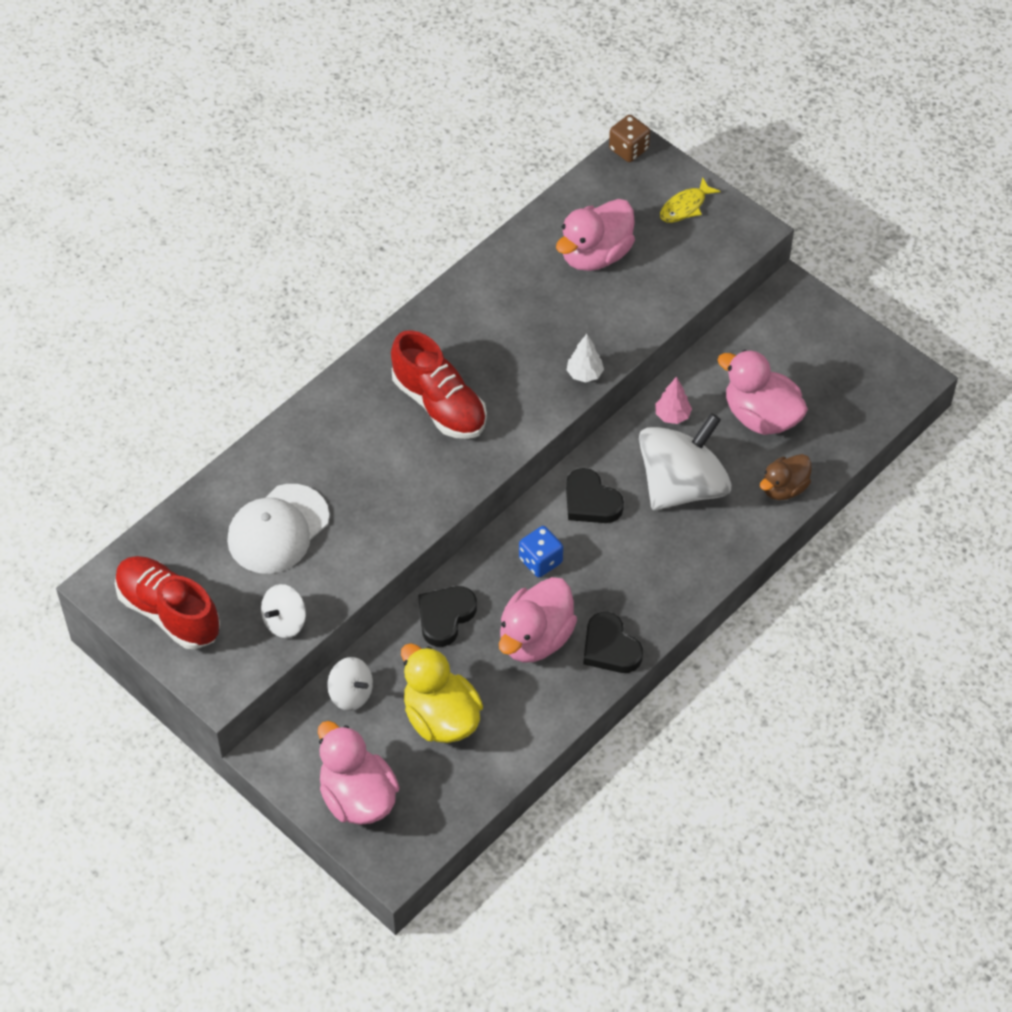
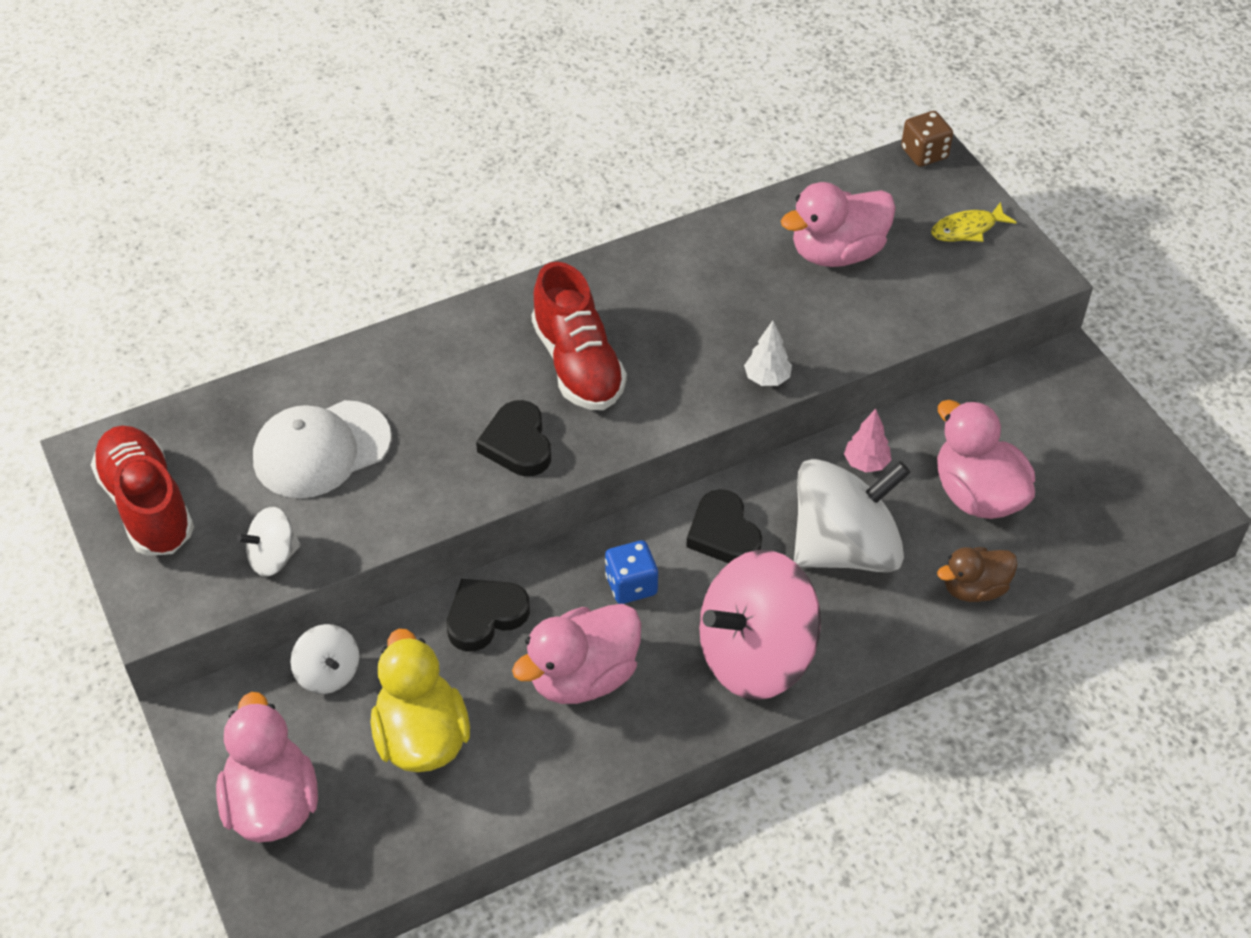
camera: 20 degrees right, 5 degrees down
black heart [583,612,643,673] -> black heart moved to [476,400,551,476]
none -> pink spinning top [699,550,821,700]

